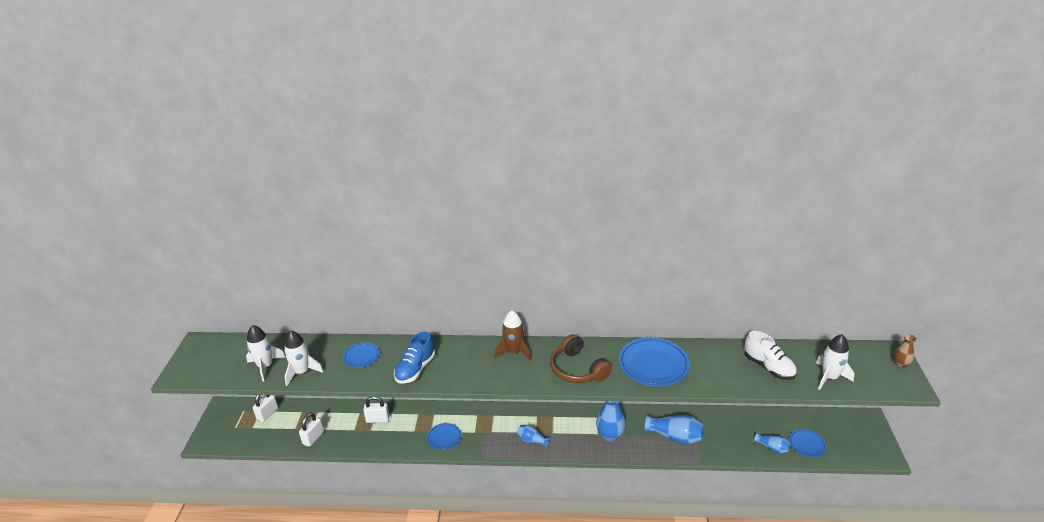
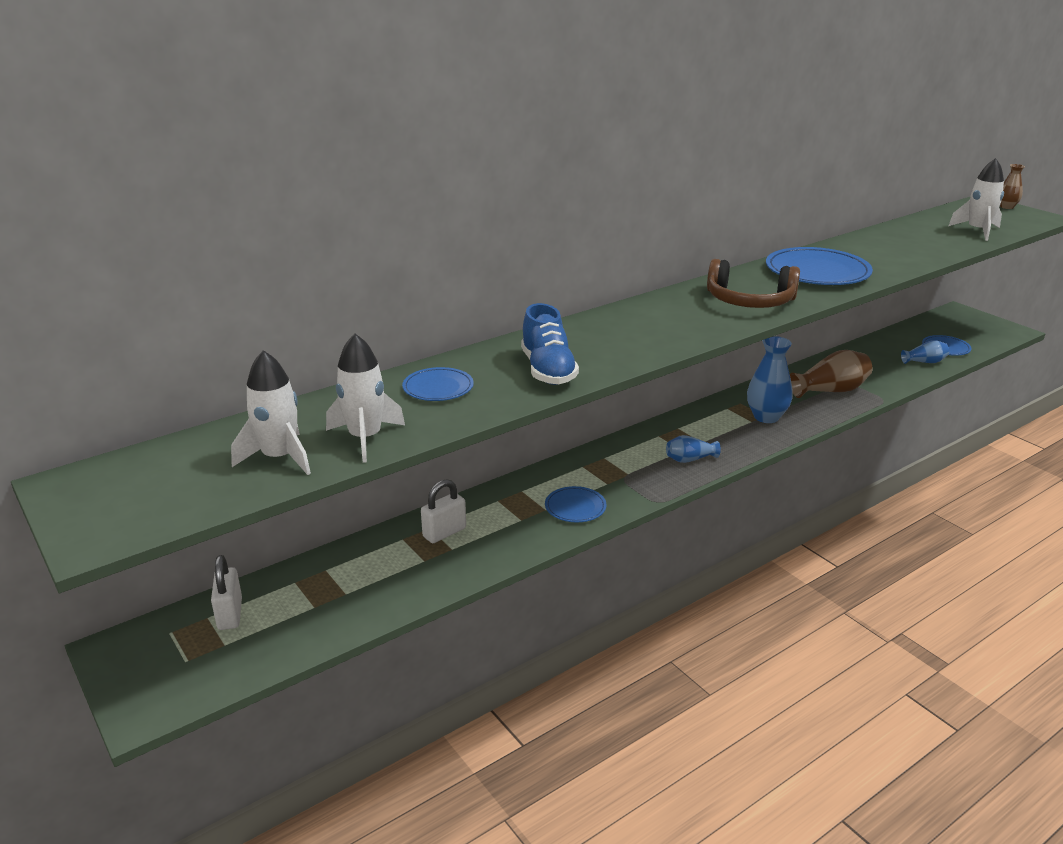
camera: 40 degrees left, 5 degrees down
white padlock [299,412,324,447] -> none
brown rocket [494,310,531,361] -> none
blue vase [645,414,704,445] -> brown vase [790,350,873,398]
white shoe [744,331,797,380] -> none

